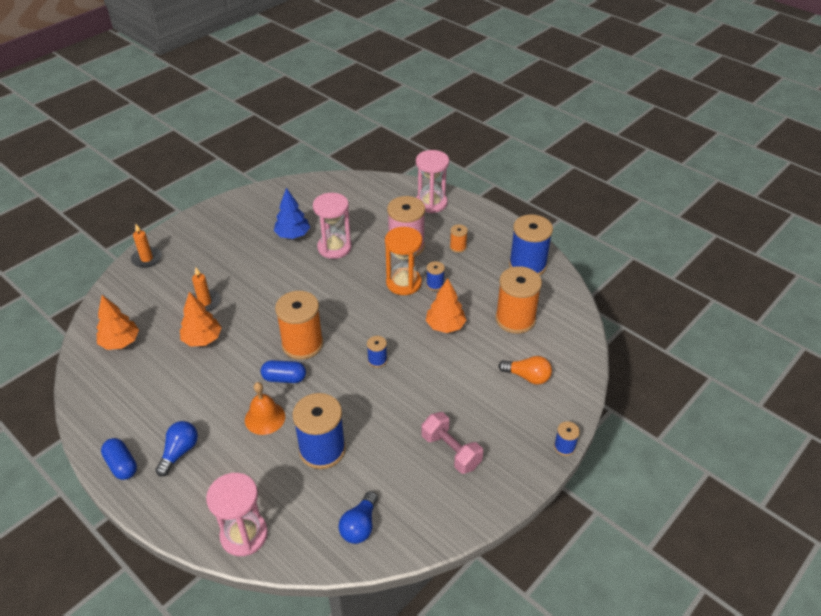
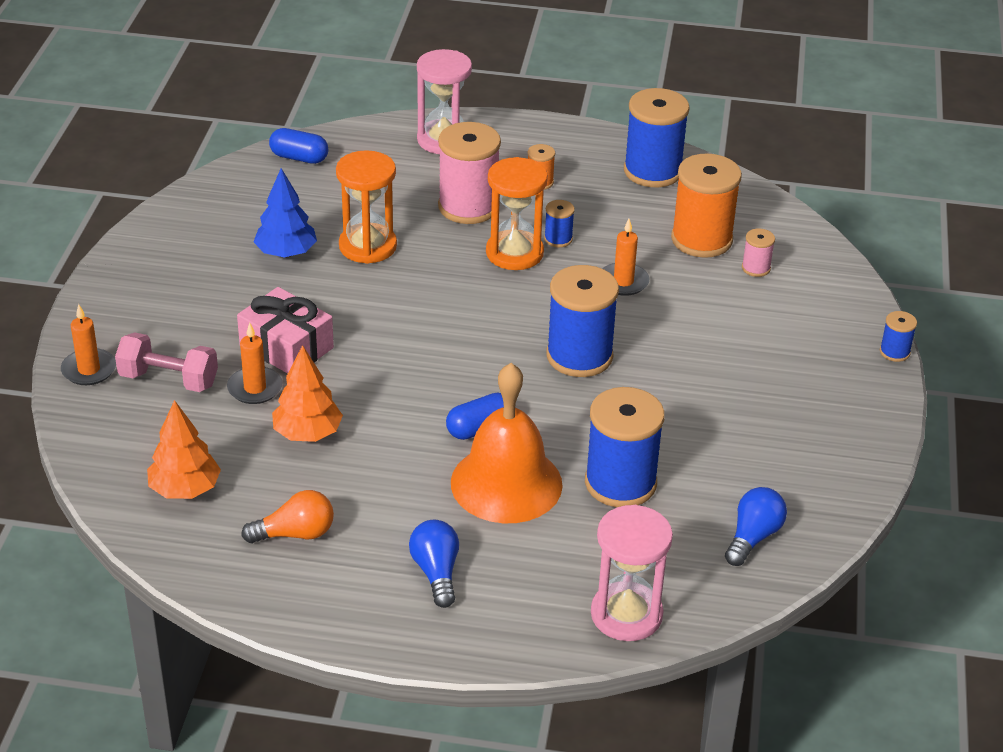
camera: 35 degrees left, 5 degrees down
blue capsule [101,438,137,480] -> blue capsule moved to [269,128,328,164]
orange bell [245,382,285,435] -> orange bell [451,363,563,523], size x1.73
orange spool [275,291,323,360] -> none
pink hourglass [313,193,352,259] -> orange hourglass [336,150,397,264]
blue light bulb [339,491,378,544] -> blue light bulb turned 135 degrees counterclockwise [725,487,787,566]
blue spool [367,336,387,368] -> blue spool [546,265,619,377], size x2.17
pink dumbbell [421,412,483,474] -> pink dumbbell moved to [115,332,218,392]
orange tree [426,278,466,333] -> orange candle [602,219,649,296]
orange light bulb [498,356,552,385] -> orange light bulb moved to [241,490,334,543]
none -> pink gift [237,287,334,374]
none -> pink spool [742,228,775,277]

